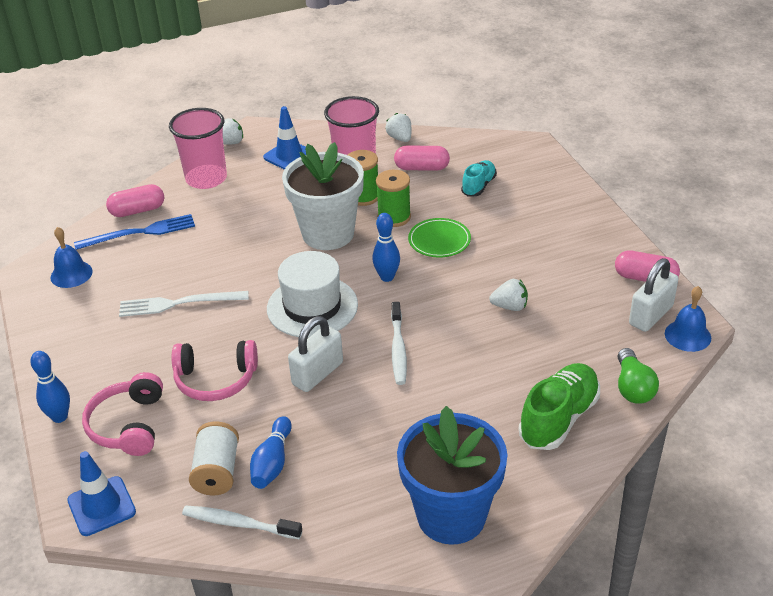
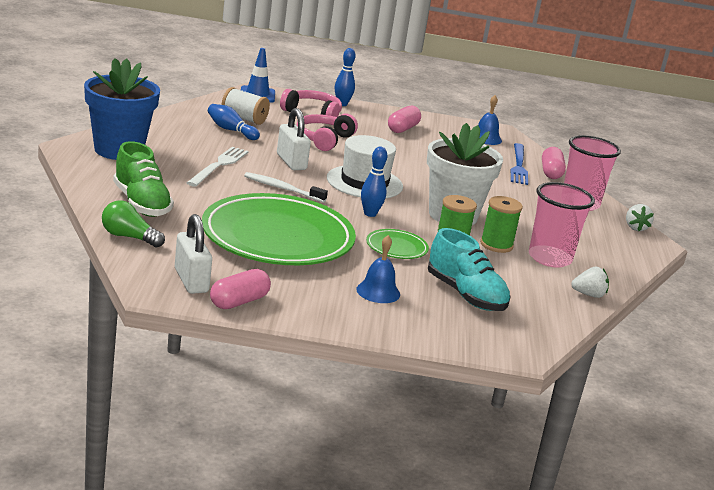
camera: 110 degrees right, 15 degrees down
white fork [119,291,249,317] -> white fork moved to [187,147,249,187]
white toothbrush [182,506,302,539] -> none
blue traffic cone [263,106,306,170] -> none
pink capsule [394,145,450,171] -> pink capsule moved to [388,105,421,133]
turquoise shoe [461,160,497,197] -> turquoise shoe [428,228,511,311], size x1.66
white strawberry [489,279,528,311] -> green plate [202,193,356,265]
blue bell [665,286,711,352] -> blue bell moved to [356,235,400,303]

